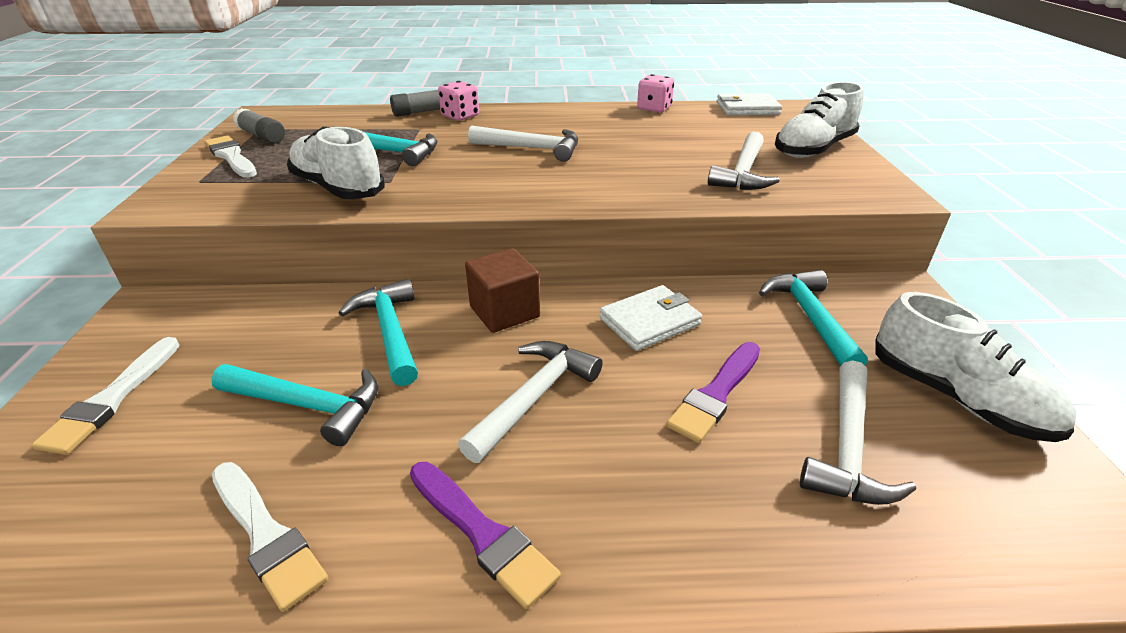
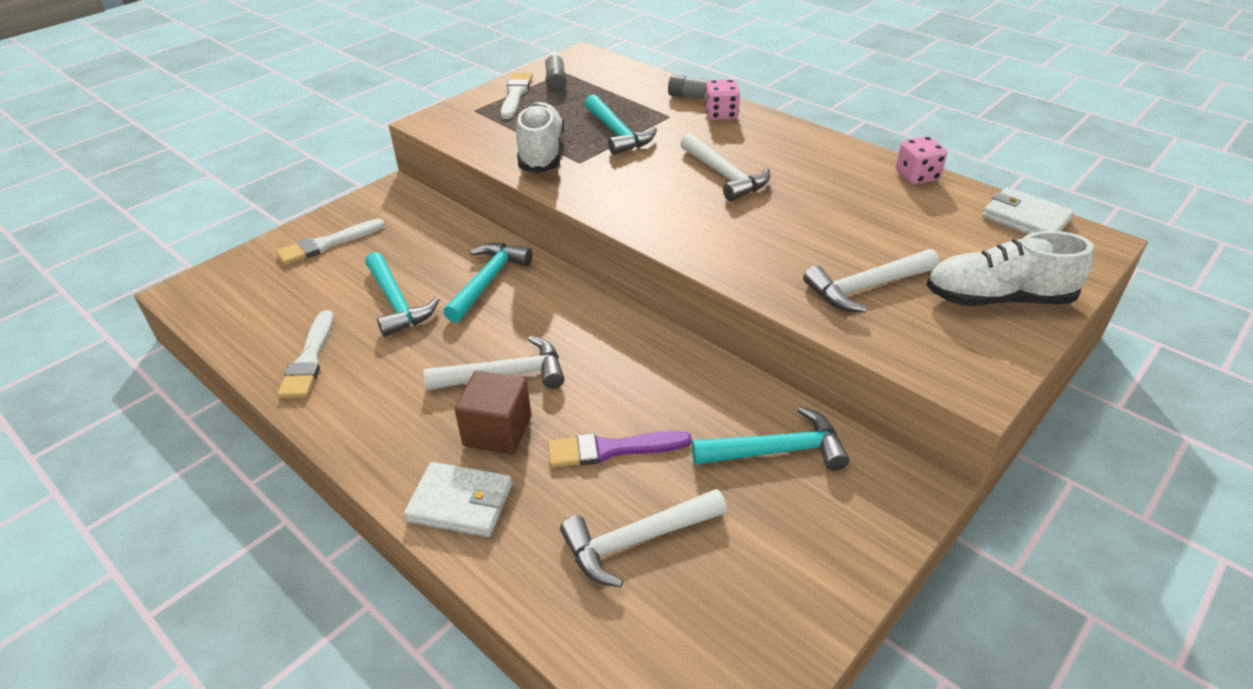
camera: 45 degrees right, 5 degrees up
purple brush [410,462,561,609] -> none
brown cube [465,248,540,333] -> brown cube moved to [455,370,531,455]
white wallet [599,285,702,351] -> white wallet moved to [404,462,512,537]
turquoise hammer [759,270,868,366] -> turquoise hammer turned 45 degrees clockwise [692,406,849,471]
white shoe [875,292,1076,442] -> none

